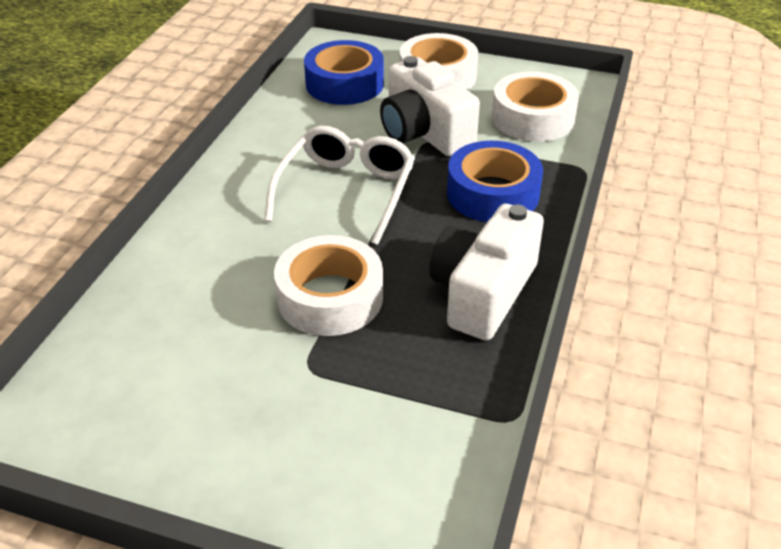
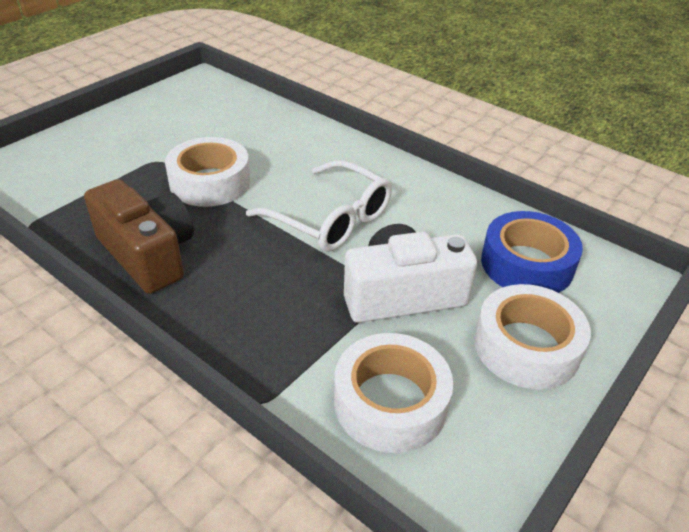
camera: 110 degrees right, 0 degrees up
white camera [429,204,544,341] -> brown camera [84,179,194,294]
blue tape [447,141,543,222] -> none

